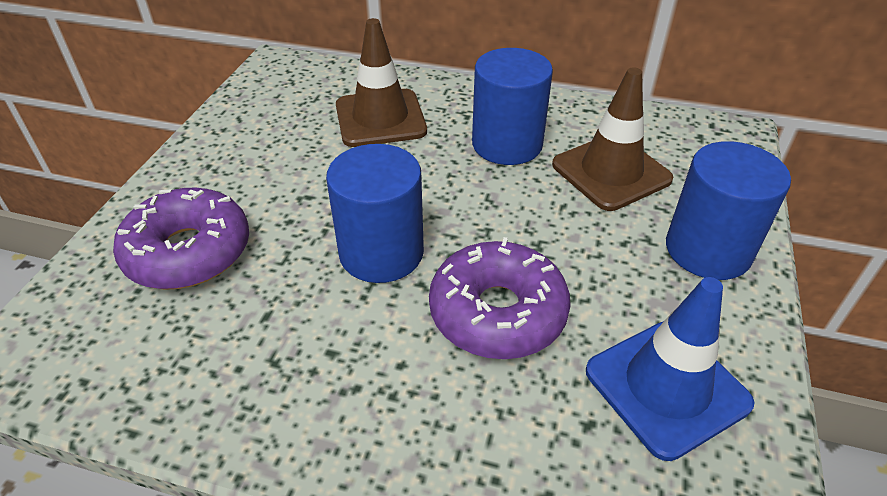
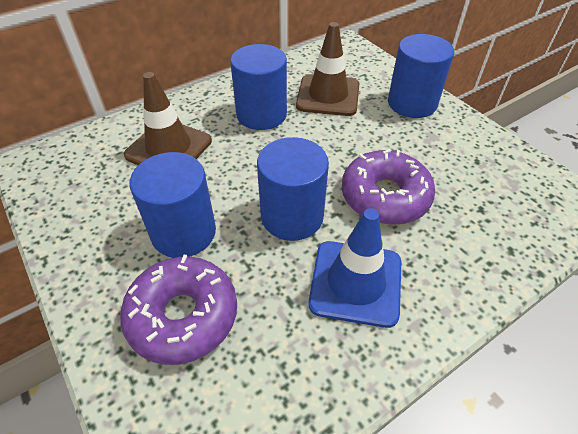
camera: 50 degrees left, 5 degrees up
blue traffic cone [586,277,755,461] -> blue traffic cone moved to [308,208,401,328]
none -> blue cylinder [130,152,216,258]

